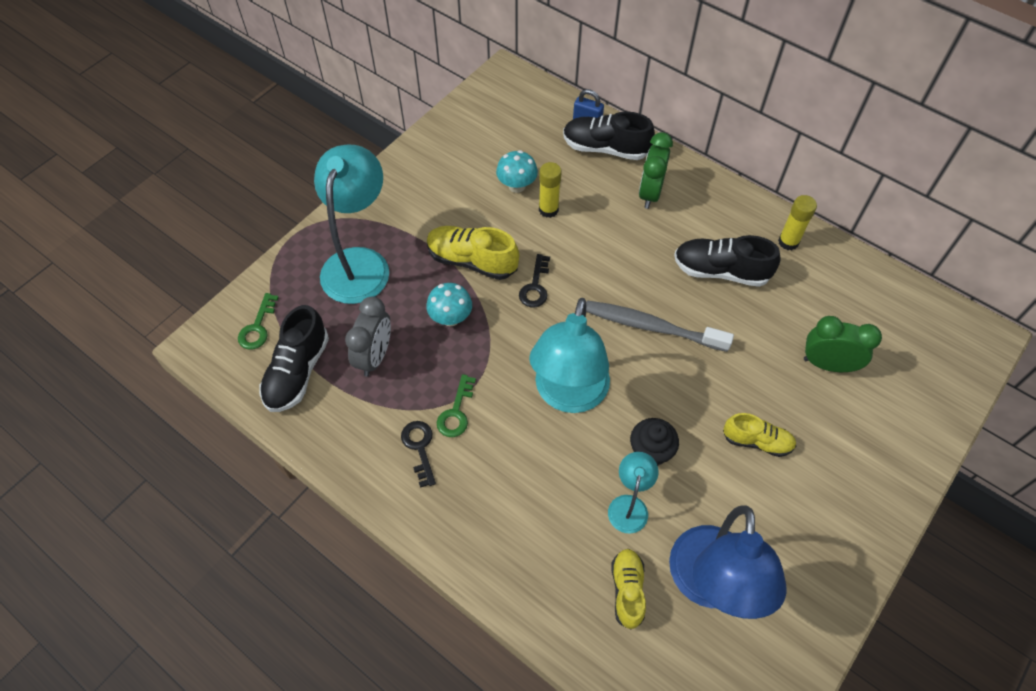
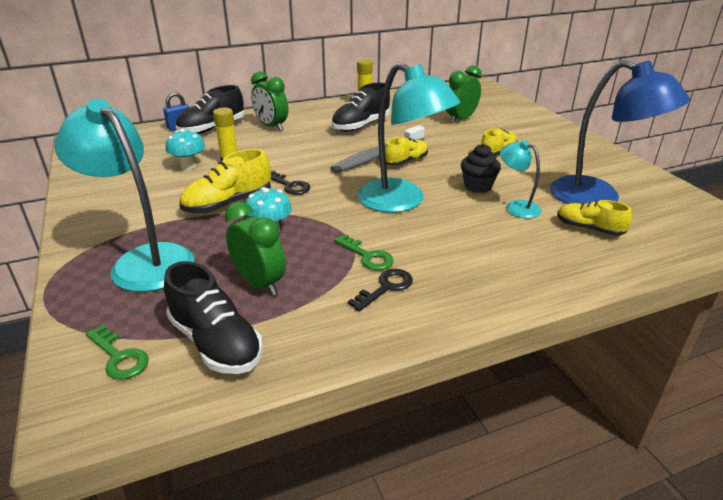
camera: 60 degrees left, 25 degrees down
grey clock [345,296,391,376] -> green clock [225,202,286,296]
black key [401,421,436,488] -> black key turned 120 degrees clockwise [348,269,413,312]
none -> yellow shoe [385,137,428,166]

